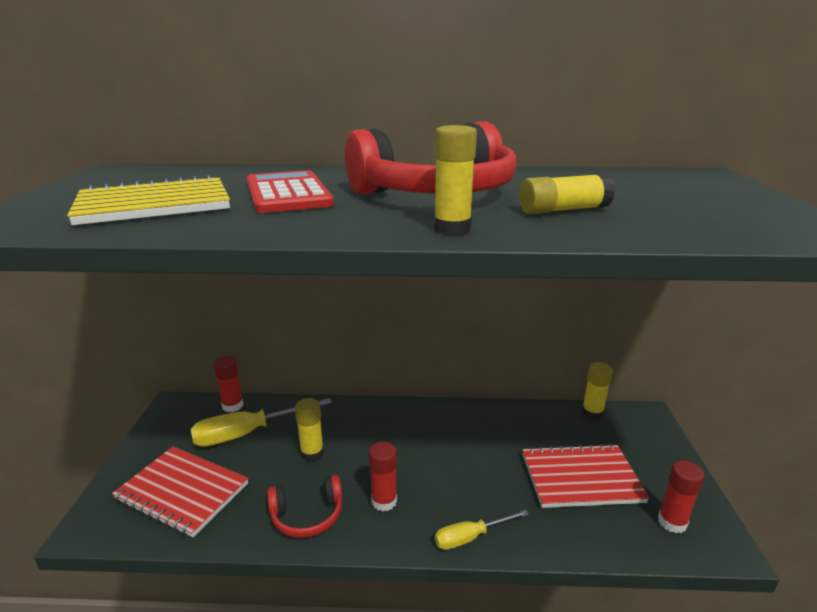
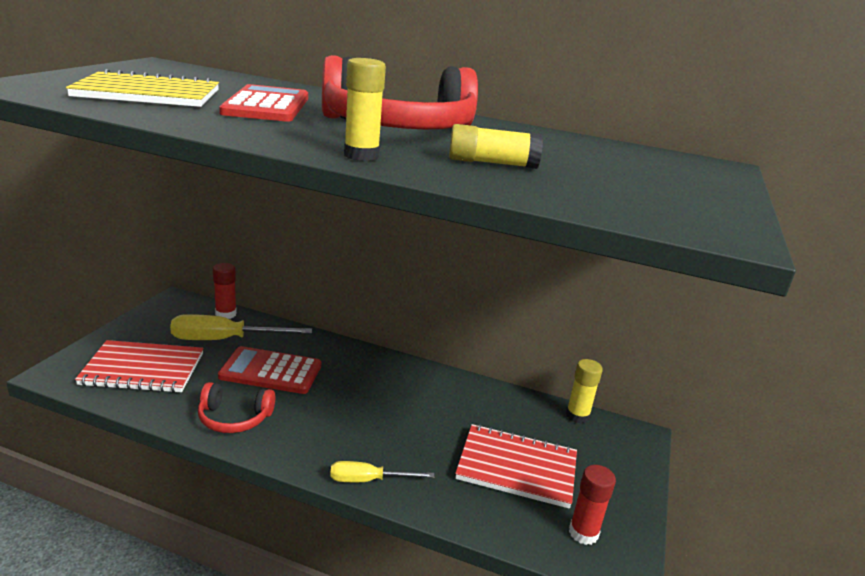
camera: 15 degrees right, 0 degrees up
red notebook [112,446,248,537] -> red notebook turned 45 degrees counterclockwise [75,340,204,393]
yellow glue stick [295,398,324,461] -> red calculator [218,346,321,394]
red glue stick [369,441,397,512] -> none

